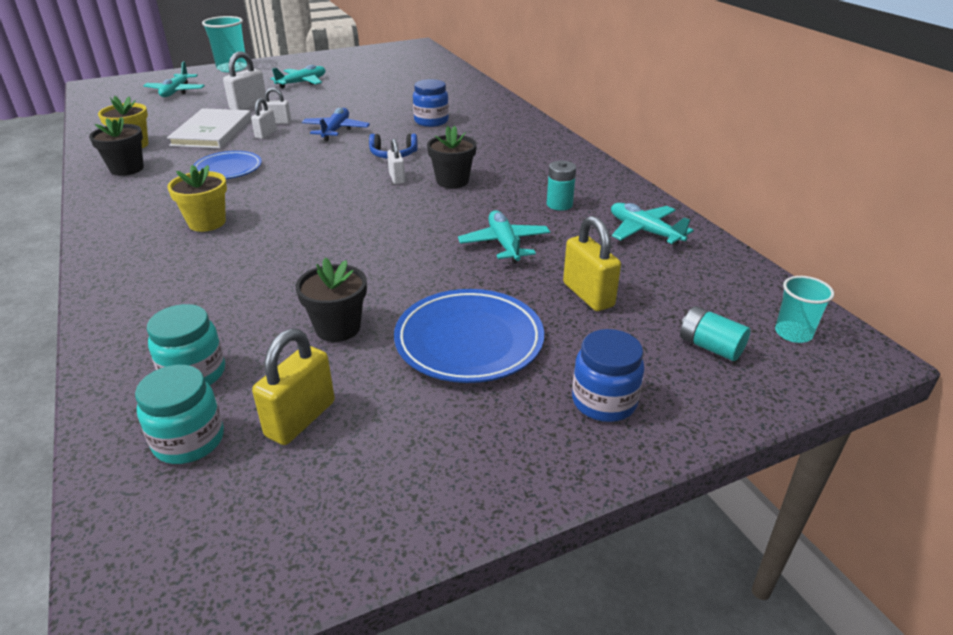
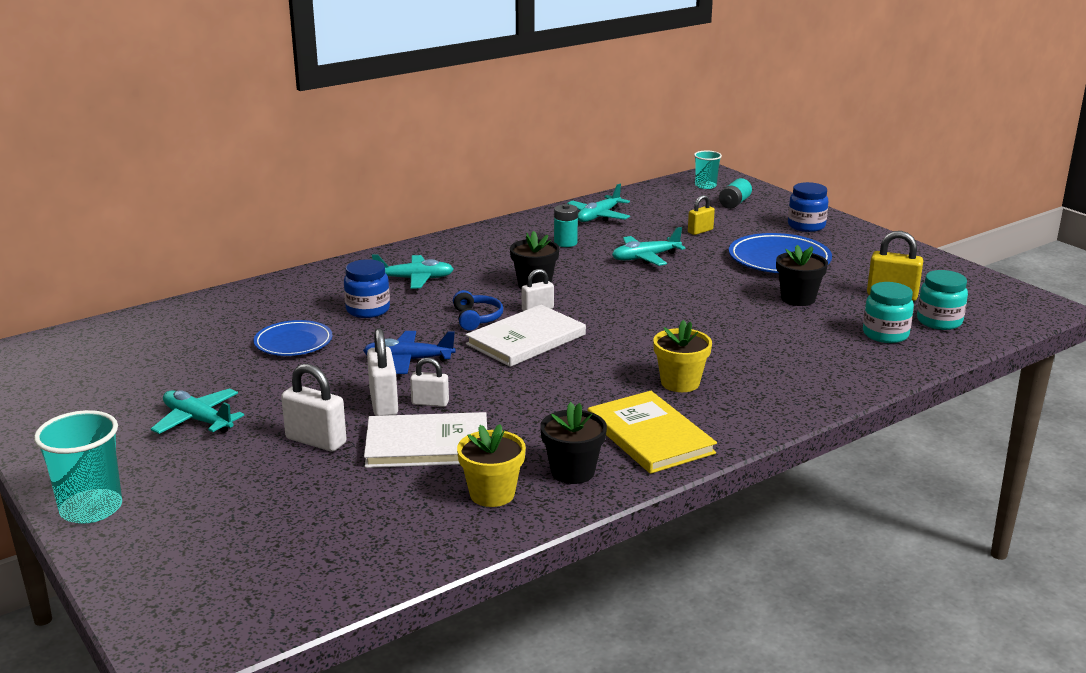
camera: 100 degrees left, 10 degrees down
turquoise plane [143,61,205,97] -> turquoise plane moved to [372,254,454,289]
blue plate [193,151,262,179] -> blue plate moved to [254,320,332,356]
white padlock [262,88,291,124] -> white padlock [367,328,398,416], size x1.60
yellow padlock [563,216,621,311] -> yellow padlock [688,195,715,235], size x0.62
none -> white book [465,304,586,367]
none -> yellow book [588,391,717,474]

